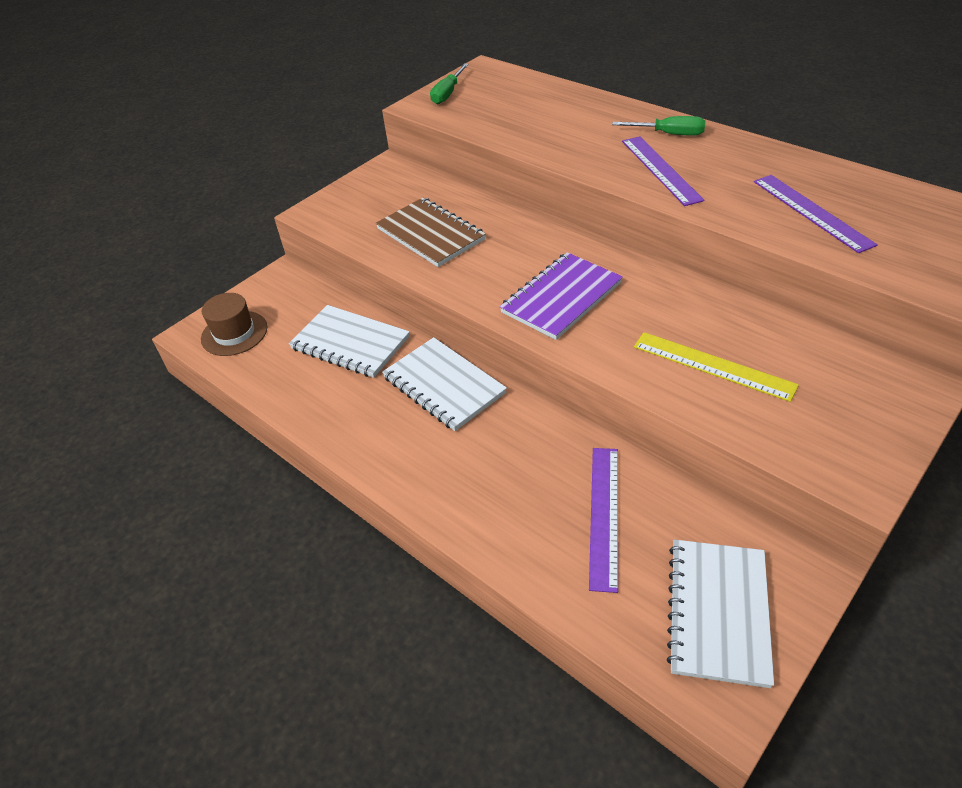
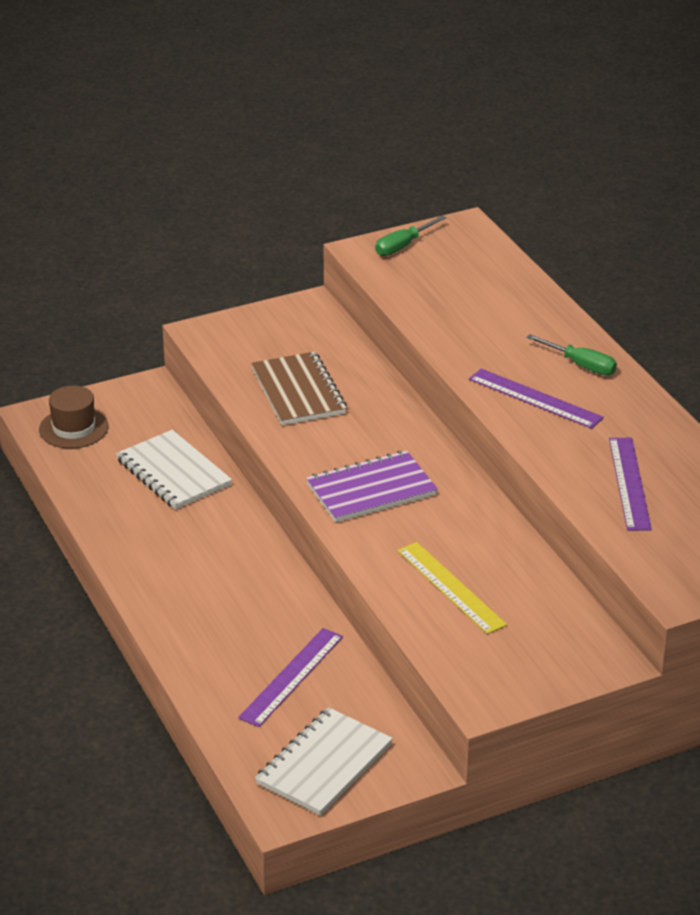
camera: 20 degrees right, 10 degrees down
white notebook [382,337,507,431] -> none
purple ruler [622,136,704,206] -> purple ruler turned 60 degrees counterclockwise [469,369,604,429]

